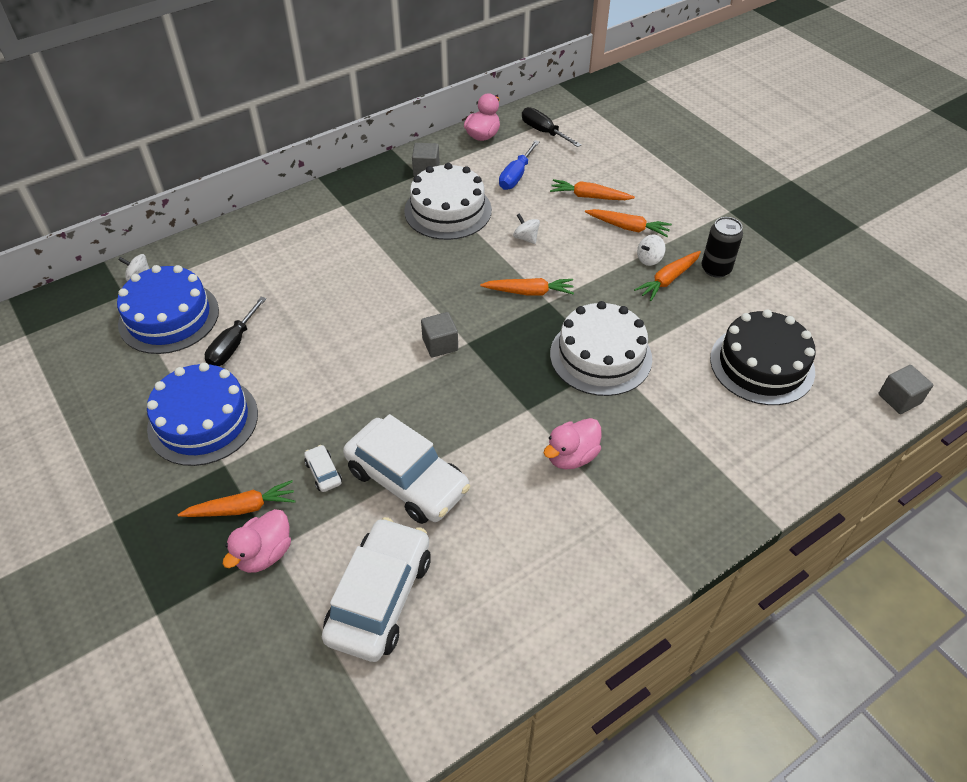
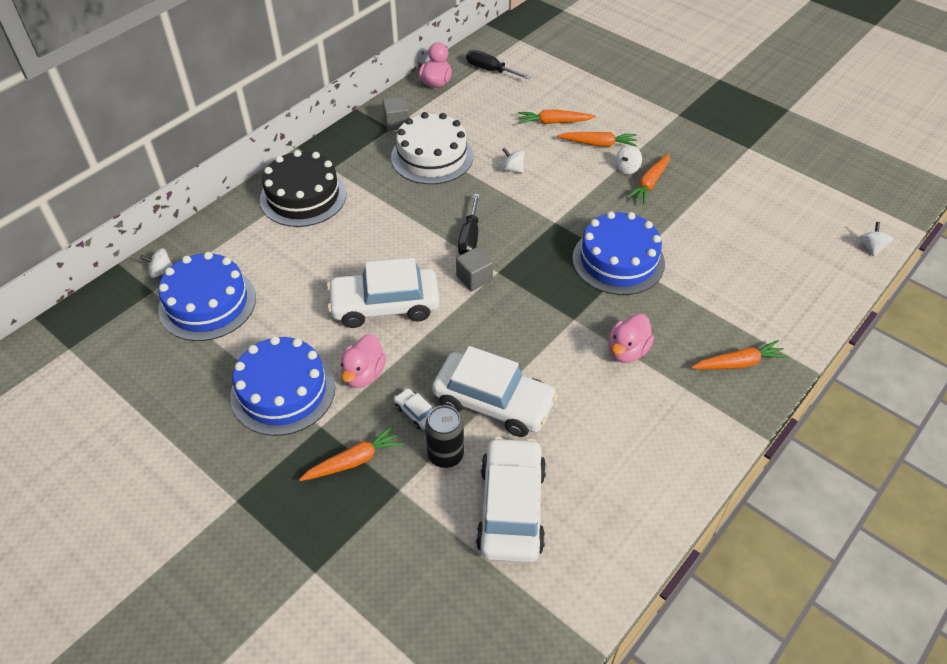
camera: 15 degrees left, 0 degrees up
black screwdriver [205,297,266,366] -> black screwdriver moved to [458,194,480,255]
pink duck [223,509,291,573] -> pink duck moved to [340,334,386,388]
orange carrot [480,278,574,296] -> orange carrot moved to [691,340,789,369]
blue screwdriver [499,140,540,190] -> none
white cake [550,301,652,396] -> blue cake [573,211,665,295]
black can [701,217,743,278] -> black can moved to [425,405,464,468]
black cake [710,309,816,405] -> black cake moved to [260,150,346,227]
grey cube [878,365,933,414] -> white spinning top [859,222,893,256]
none -> white car [327,258,439,328]

